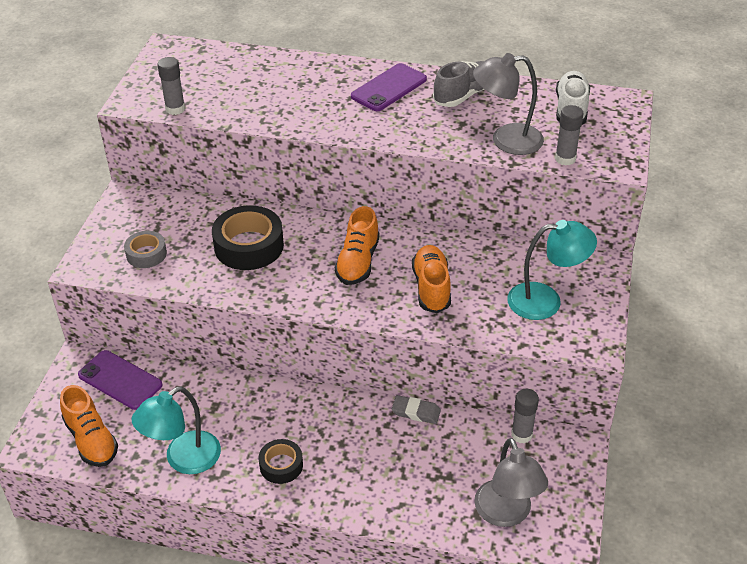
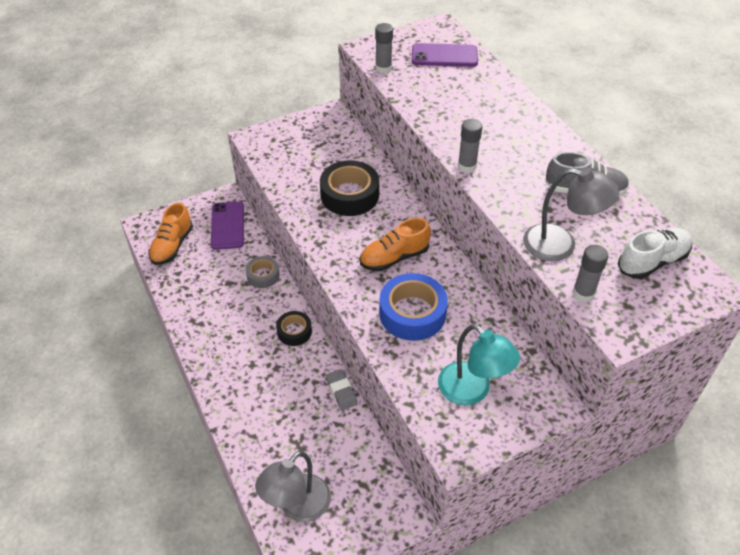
camera: 50 degrees right, 5 degrees up
grey tape [124,231,167,268] -> grey tape moved to [246,256,280,288]
turquoise lamp [132,387,221,474] -> none
black tape [259,439,303,484] -> black tape moved to [276,311,312,346]
purple phone [351,63,427,111] -> purple phone moved to [412,43,478,67]
orange shoe [412,245,451,313] -> blue tape [379,273,448,341]
grey lamp [473,53,544,155] -> grey lamp turned 150 degrees clockwise [523,167,619,261]
grey glue stick [511,389,539,443] -> grey glue stick moved to [458,119,482,173]

